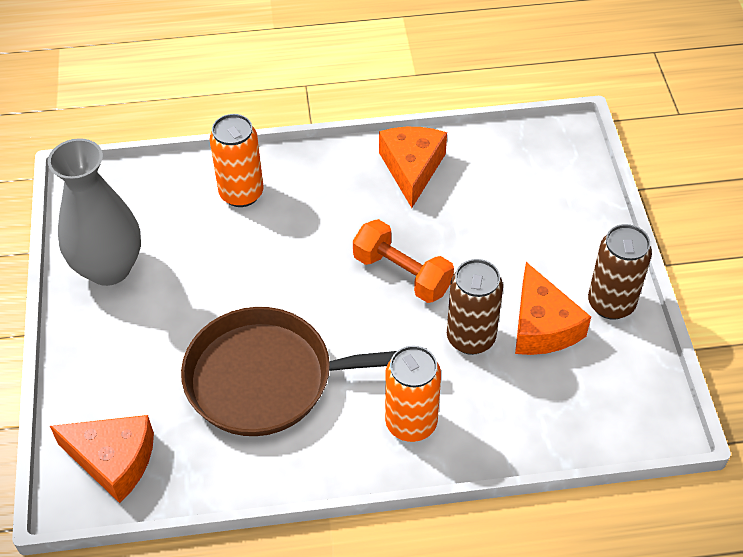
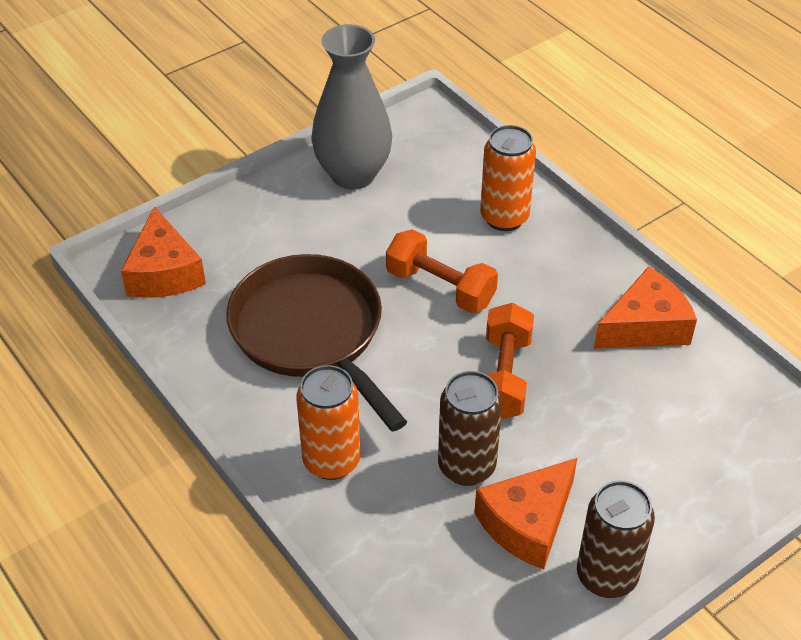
camera: 60 degrees right, 5 degrees down
none -> orange dumbbell [386,229,498,313]

